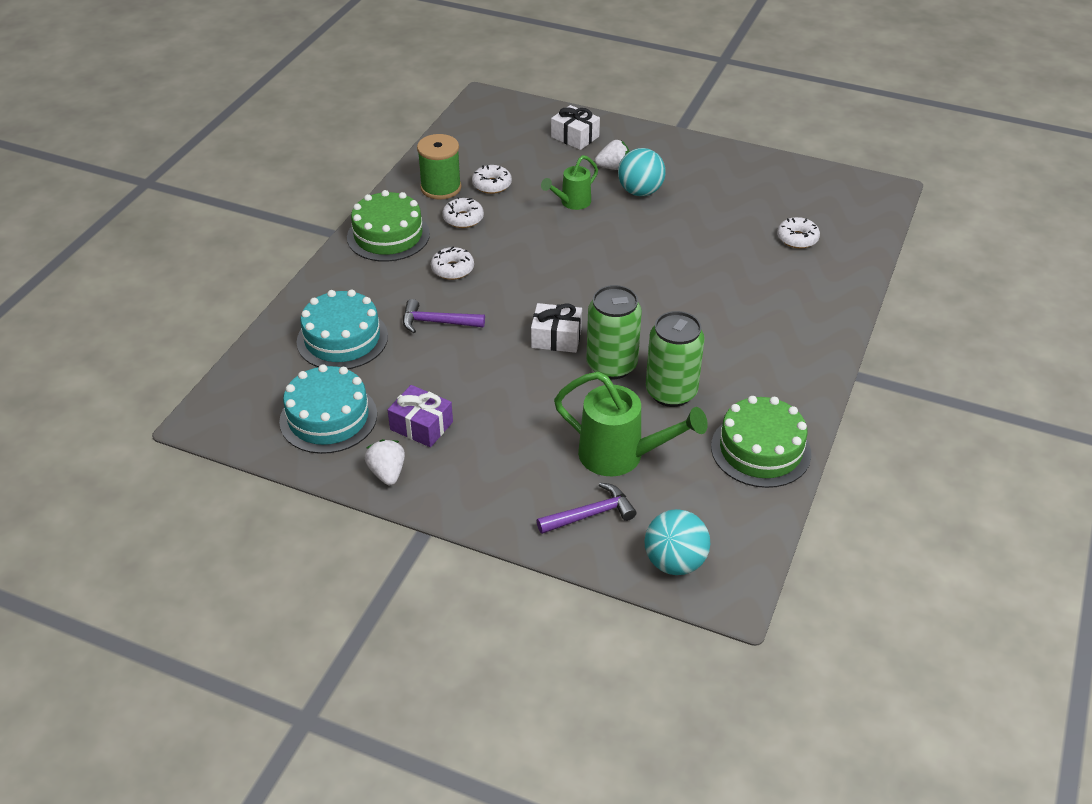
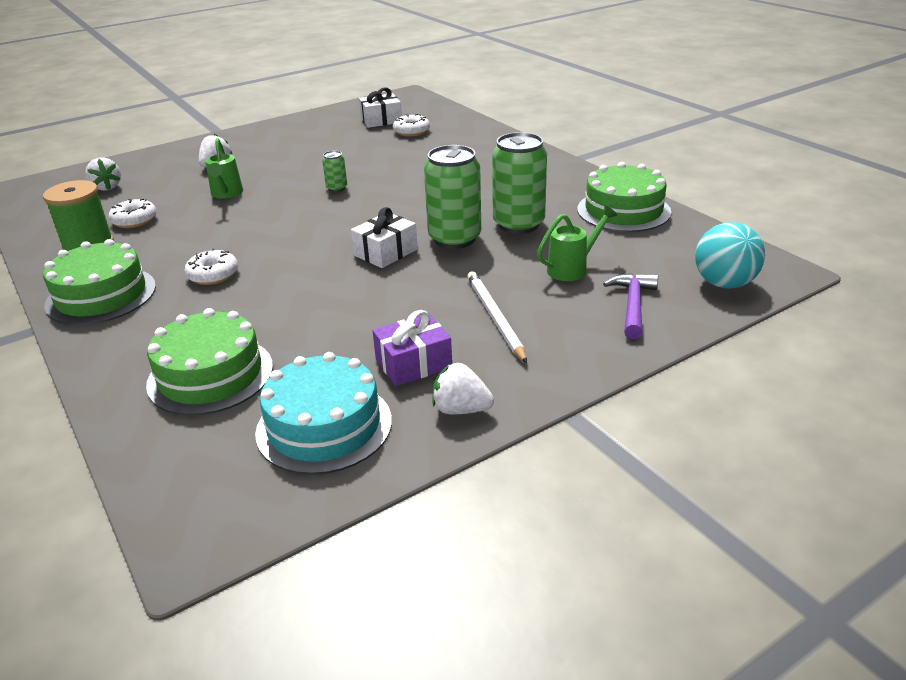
camera: 55 degrees left, 10 degrees down
turquoise cake [297,290,388,369] -> green cake [146,308,273,415]
purple hammer [403,299,485,333] -> none
white donut [443,197,484,228] -> none
white gift [551,105,600,150] -> white gift moved to [359,87,402,128]
green watering can [554,372,708,476] -> green watering can [537,205,617,281], size x0.60
turquoise ball [618,148,666,196] -> none
none -> white strawberry [85,157,121,191]
none -> green can [322,151,347,192]
none -> white pencil [467,272,527,363]

